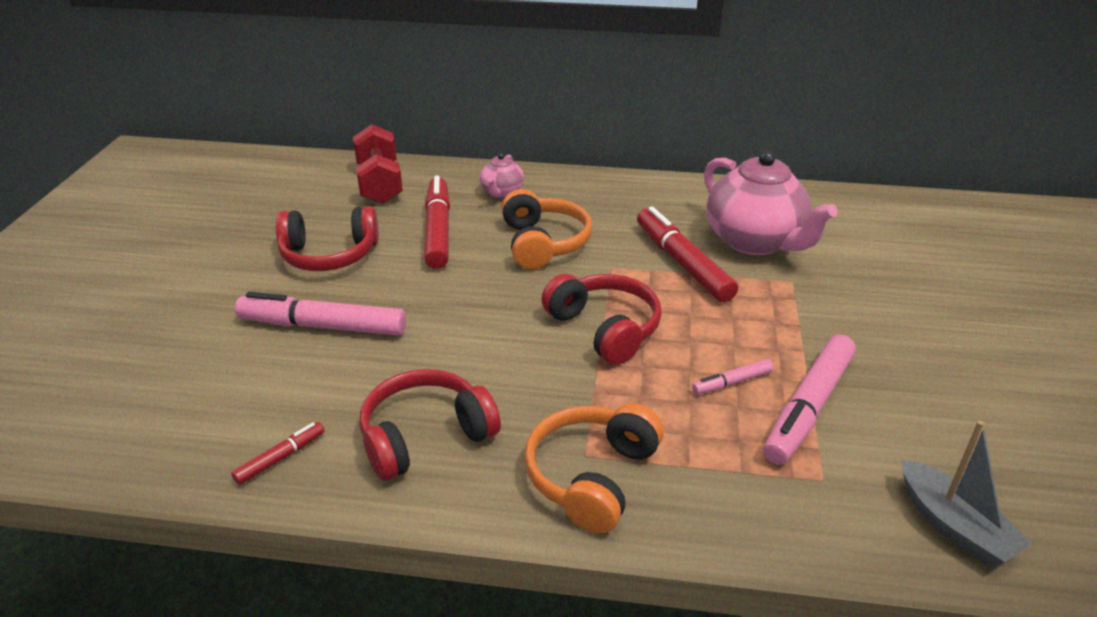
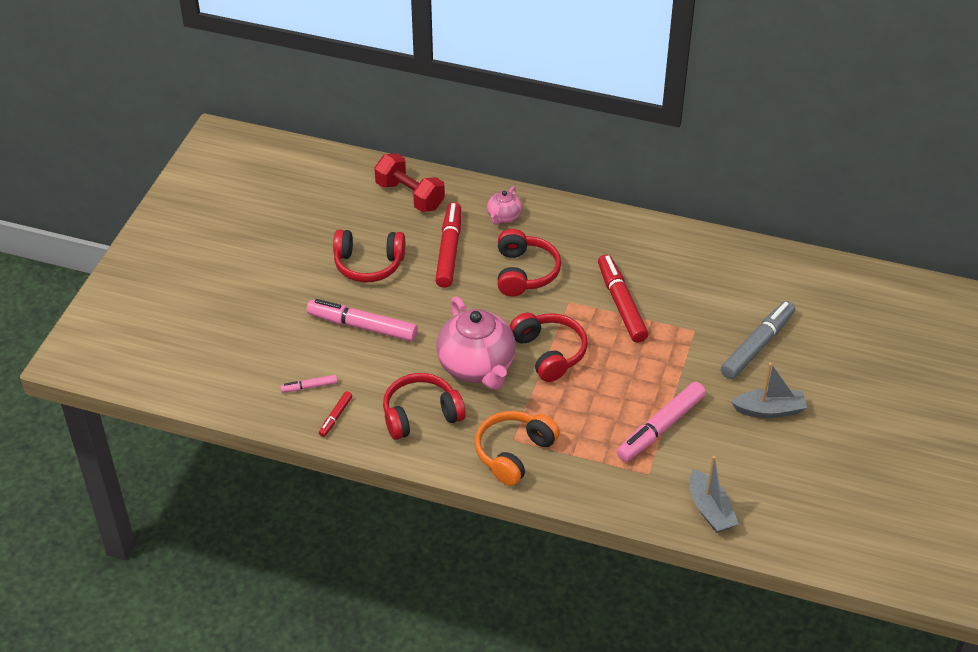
camera: 10 degrees right, 10 degrees up
red marker [231,422,324,485] -> red marker turned 150 degrees clockwise [319,391,352,437]
red dumbbell [353,124,403,204] -> red dumbbell turned 45 degrees counterclockwise [374,153,445,212]
orange headphones [501,189,592,269] -> red headphones [497,229,561,297]
pink marker [692,359,773,395] -> pink marker moved to [280,375,338,393]
pink teapot [704,151,838,255] -> pink teapot moved to [436,296,516,390]
none -> grey marker [721,301,795,379]
none -> grey boat [732,362,807,418]

